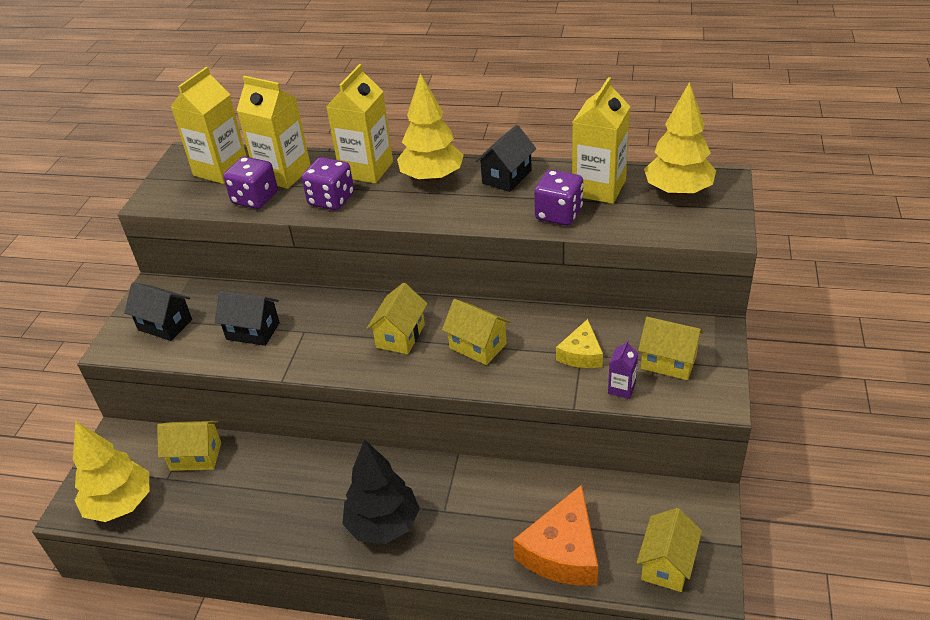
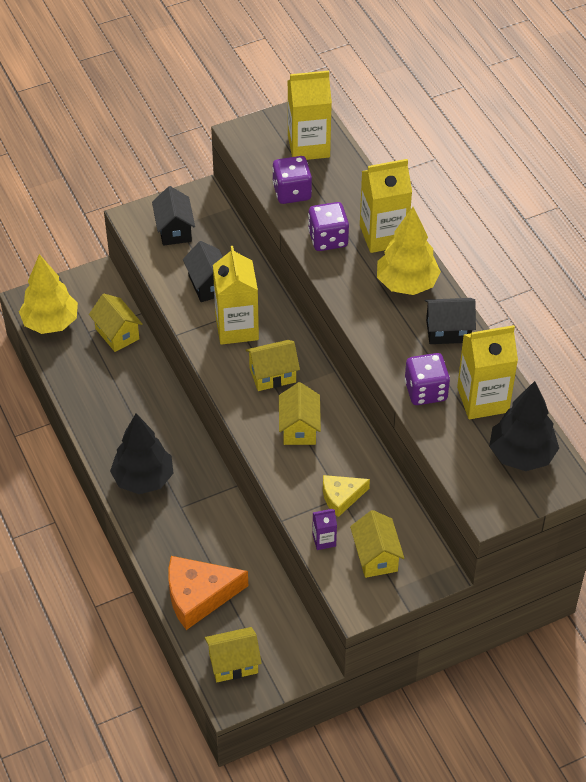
camera: 50 degrees right, 10 degrees up
yellow carton [236,76,311,189] -> yellow carton moved to [213,246,259,345]
yellow tree [644,82,716,197] -> black tree [489,381,559,471]

